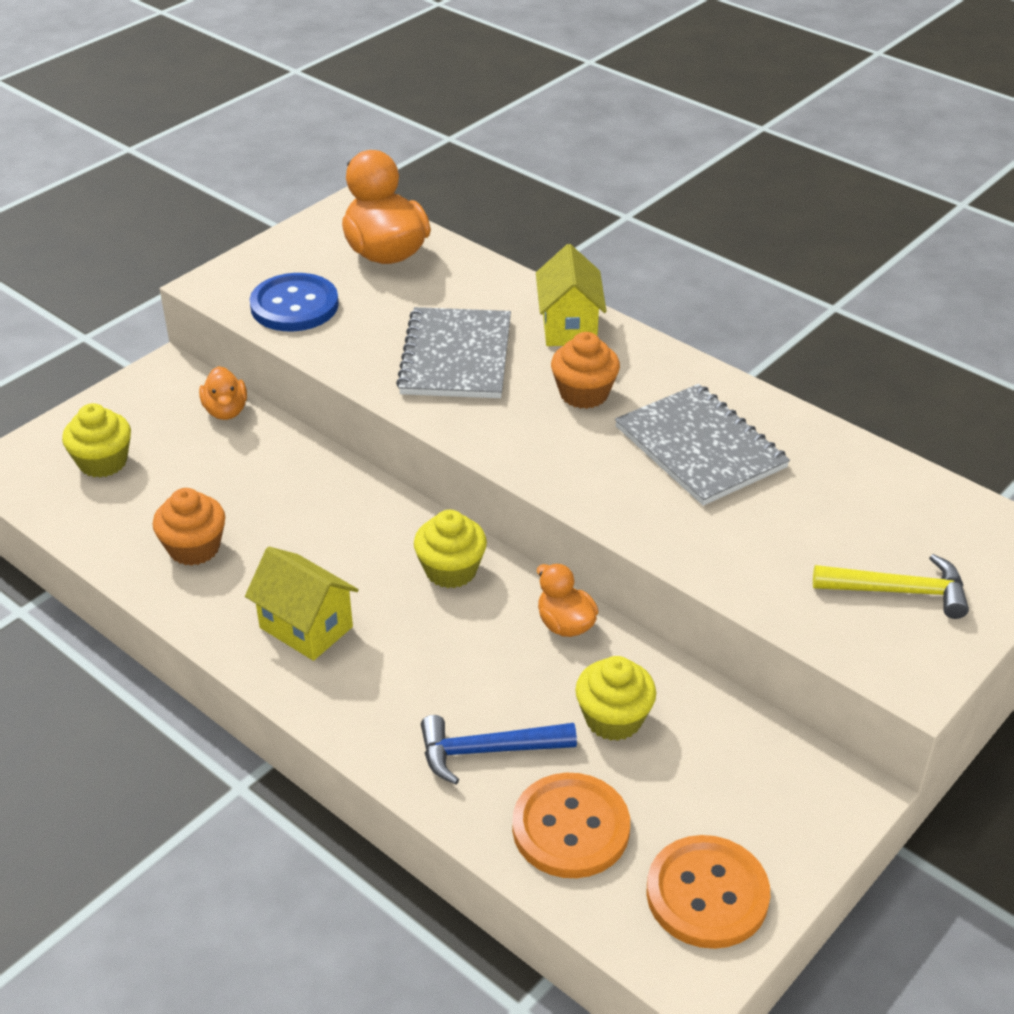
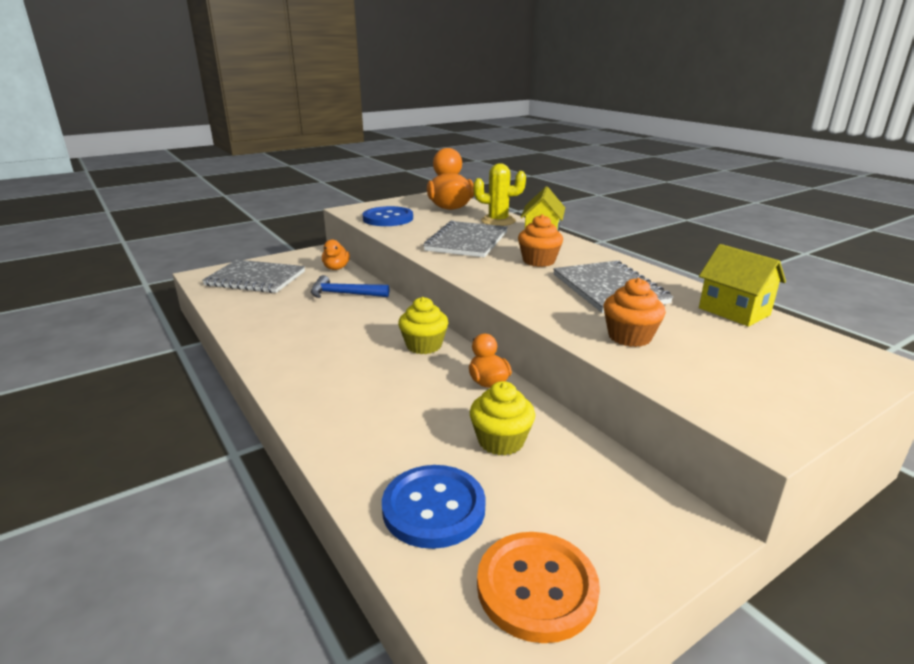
camera: 15 degrees right, 15 degrees down
yellow cupcake [62,403,131,478] -> grey notebook [202,260,305,293]
orange cupcake [153,488,225,566] -> orange cupcake moved to [603,278,666,347]
yellow house [245,547,359,661] -> yellow house moved to [699,244,786,326]
blue hammer [421,715,577,784] -> blue hammer moved to [311,275,389,298]
orange button [512,773,630,878] -> blue button [382,465,486,549]
yellow hammer [813,554,969,619] -> none
none -> yellow cactus [473,163,526,226]

